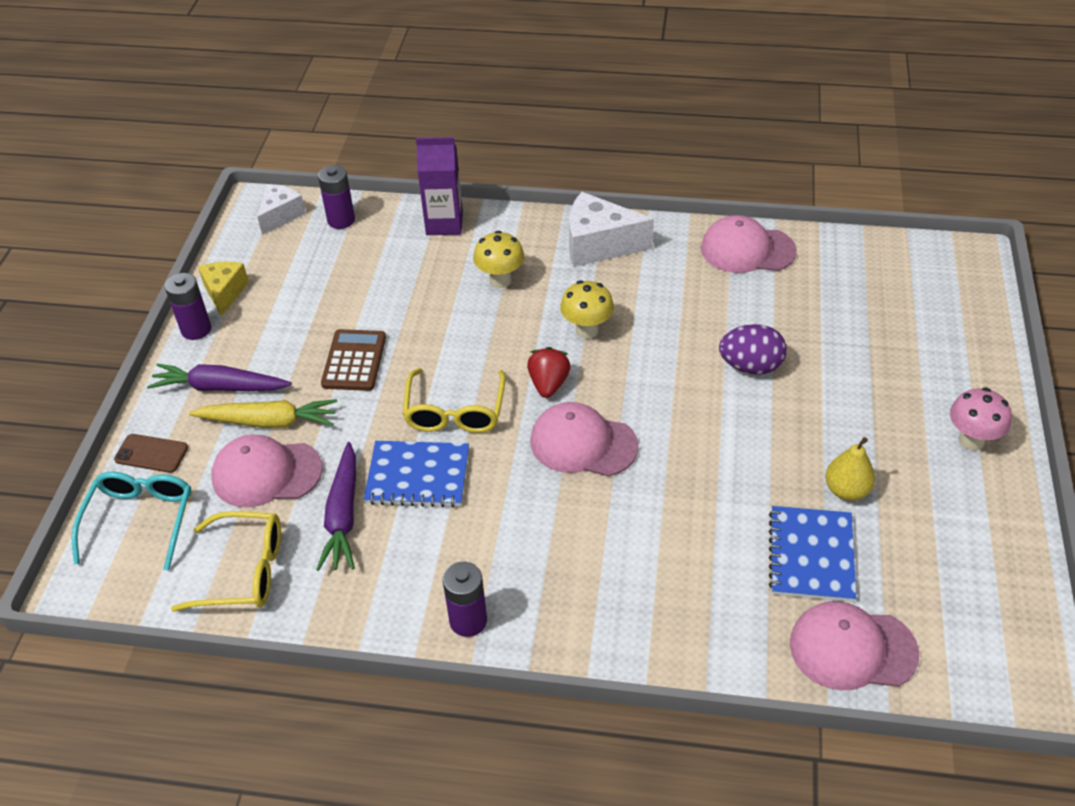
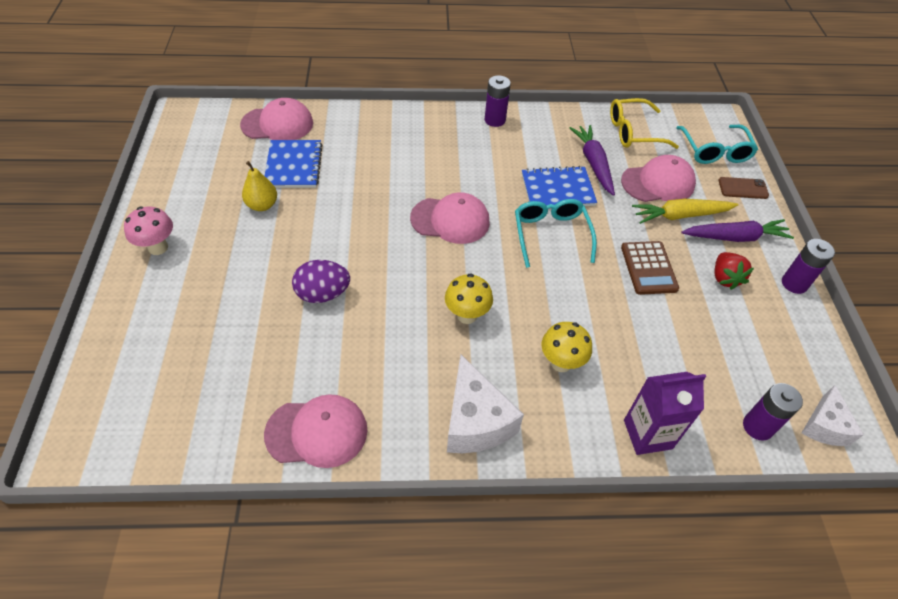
camera: 165 degrees right, 5 degrees up
yellow cheese [198,262,249,317] -> none
yellow glasses [403,368,506,433] -> turquoise glasses [515,199,597,268]
red strawberry [527,347,571,398] -> red strawberry moved to [714,252,754,290]
white cheese [569,192,654,267] -> white cheese turned 75 degrees clockwise [447,354,524,453]

